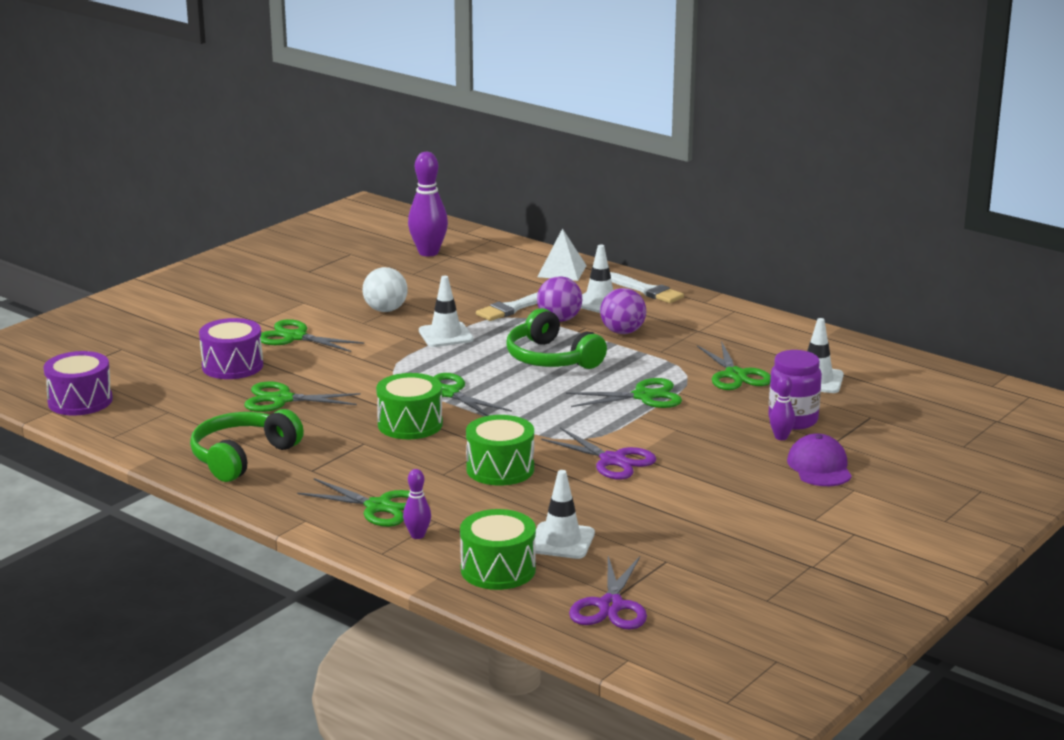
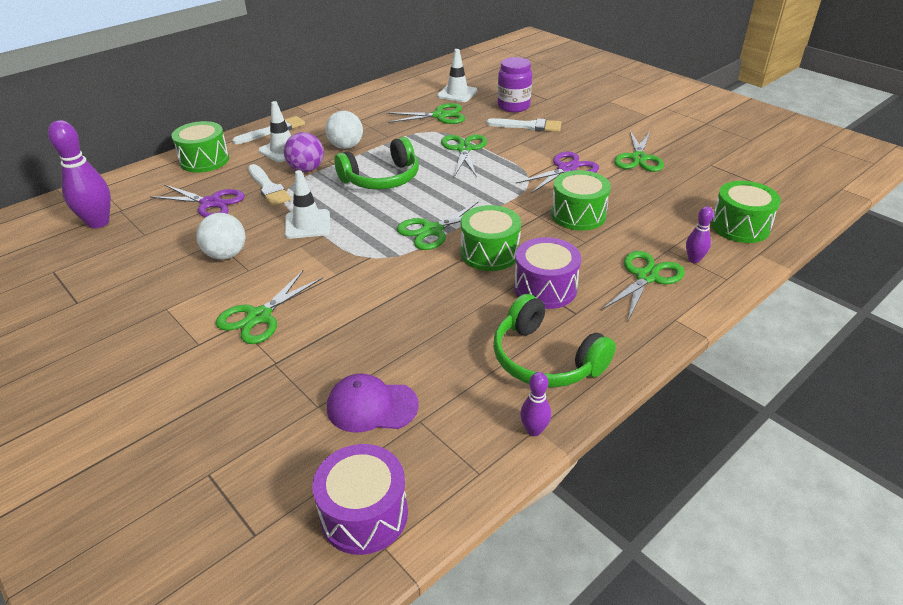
camera: 80 degrees left, 15 degrees up
purple drum [199,318,263,379] -> purple drum moved to [514,237,581,309]
green scissors [244,381,361,412] -> green scissors moved to [614,131,664,172]
white traffic cone [535,470,595,559] -> none
white pyramid [538,228,587,281] -> green drum [172,121,229,173]
purple scissors [569,556,647,630] -> purple scissors moved to [150,185,245,217]
purple ball [600,288,646,334] -> white ball [325,111,363,149]
purple bowling pin [770,376,795,440] -> purple bowling pin moved to [520,372,551,436]
purple cap [787,433,852,486] -> purple cap moved to [327,373,419,433]
none -> white brush [486,118,561,132]

